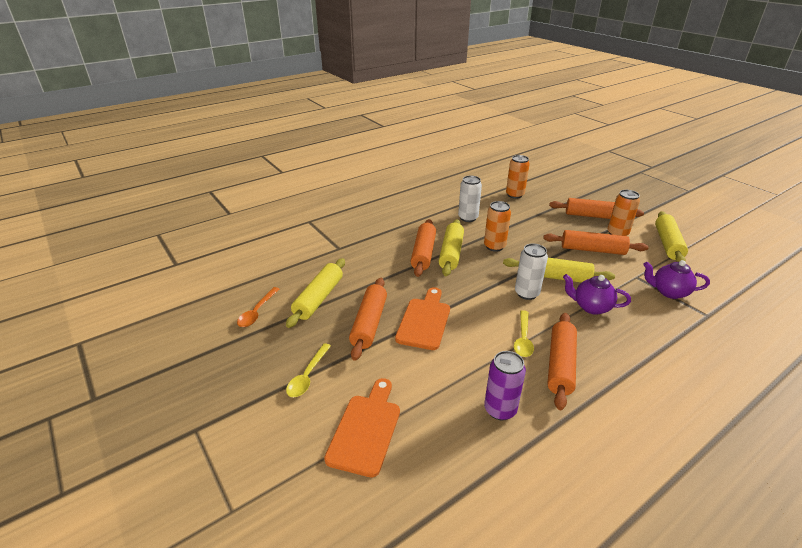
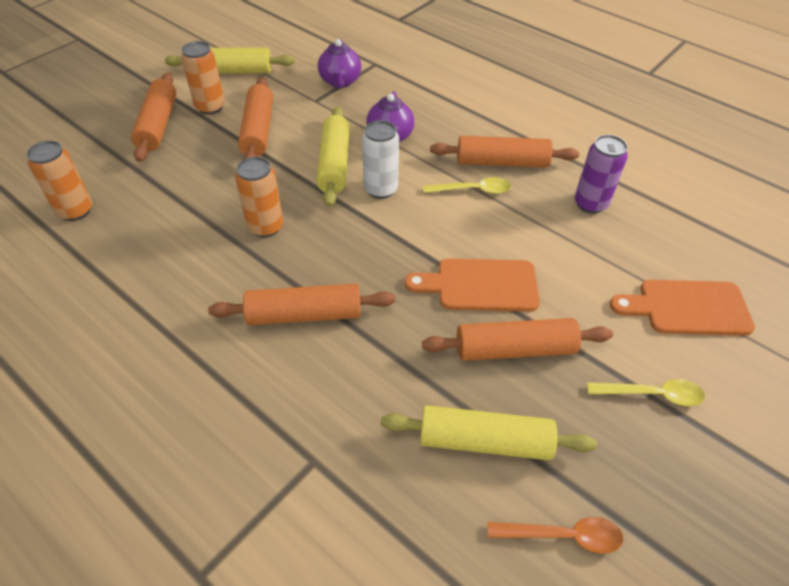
camera: 105 degrees left, 15 degrees up
yellow rolling pin [439,219,464,276] -> none
white can [458,176,482,222] -> none

